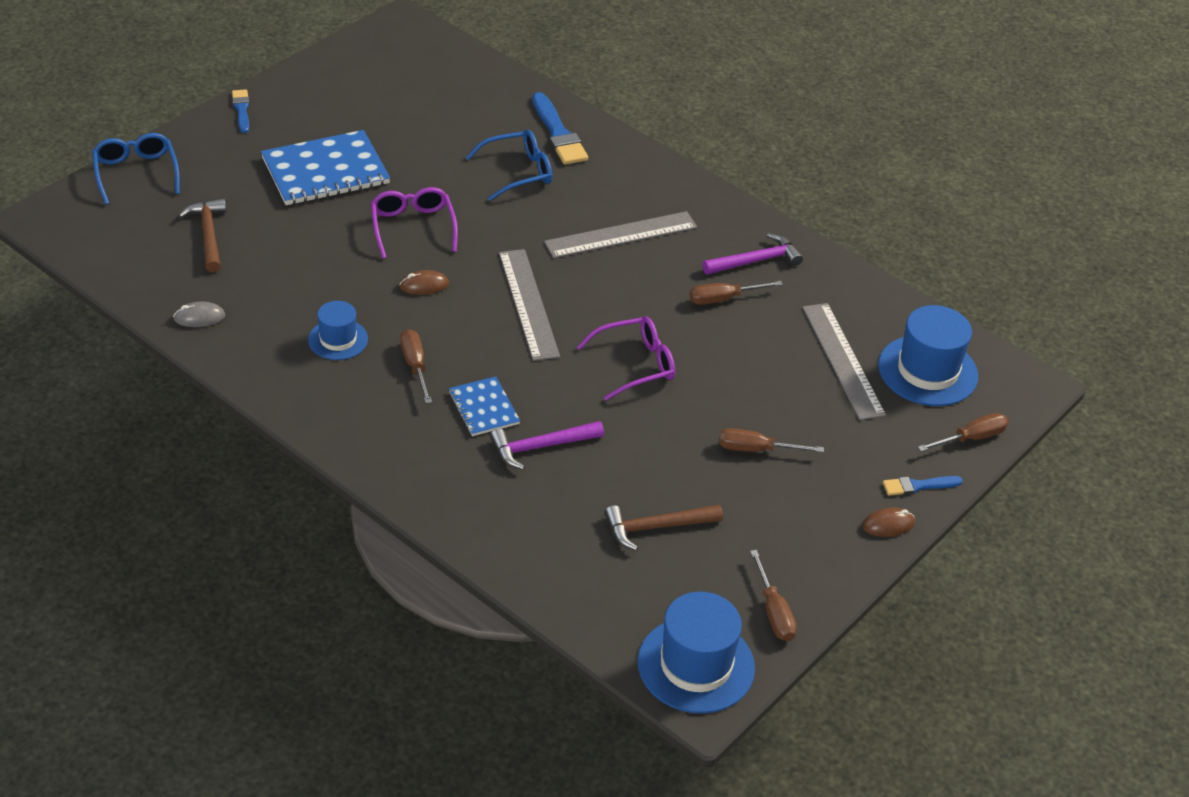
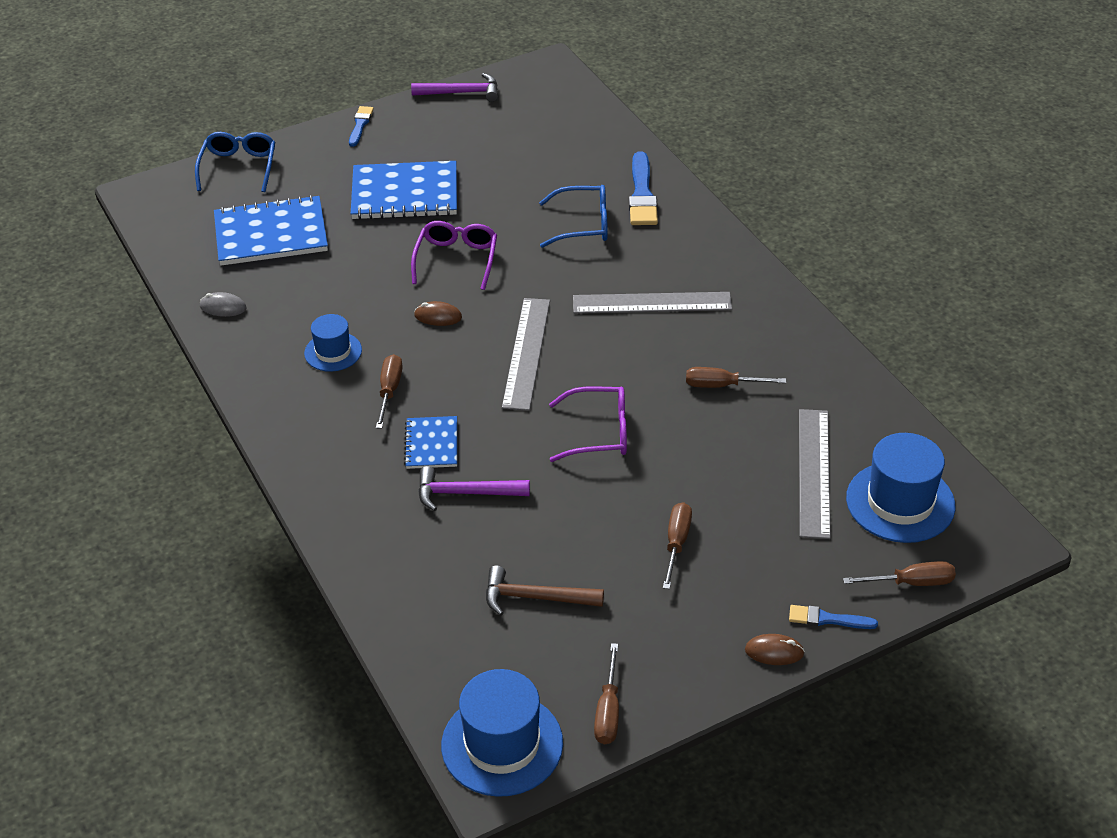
camera: 25 degrees right, 0 degrees up
brown hammer [179,198,226,273] -> blue notebook [214,195,328,266]
purple hammer [702,233,803,275] -> purple hammer moved to [411,73,498,102]
brown screwdriver [719,428,824,453] -> brown screwdriver turned 75 degrees clockwise [663,502,692,589]

